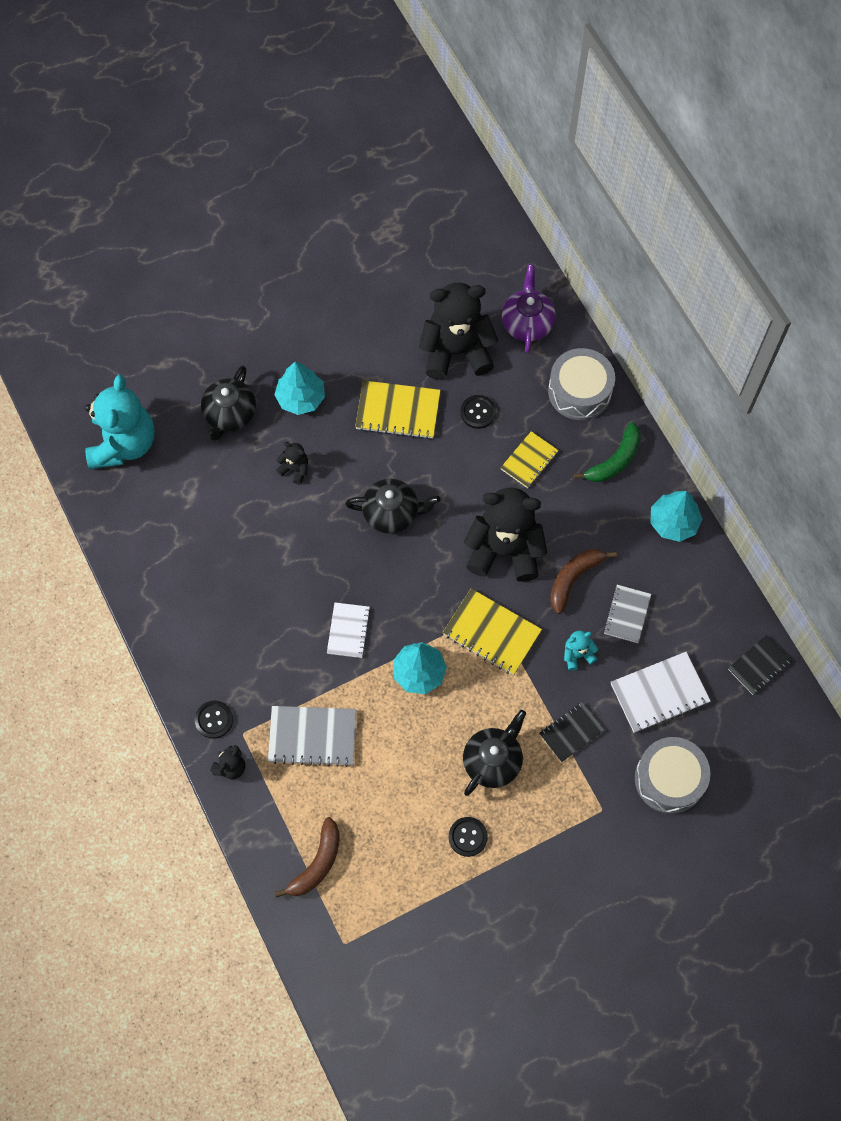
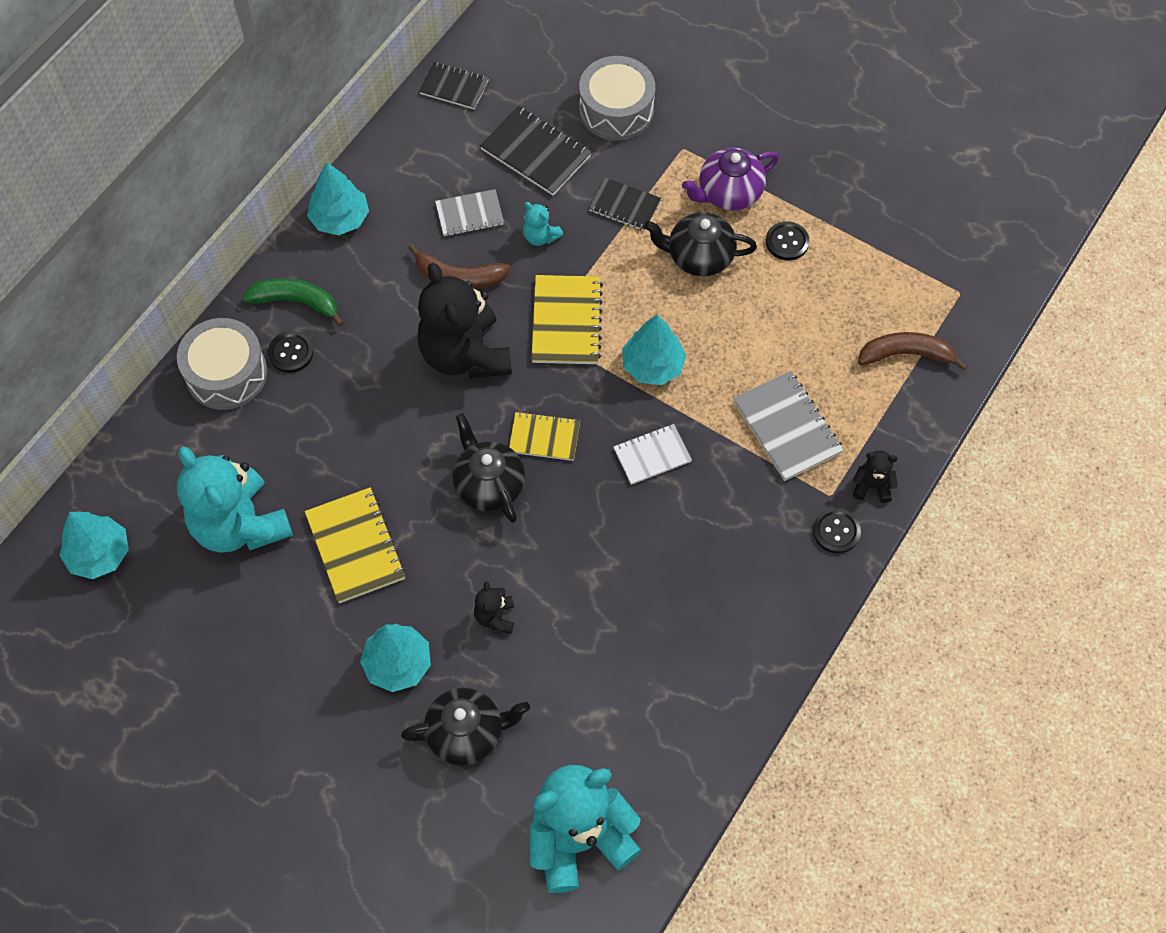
camera: 120 degrees left, 5 degrees down
black teddy bear [419,282,498,380] -> turquoise teddy bear [177,447,293,553]
black button [460,395,496,429] -> black button moved to [268,331,314,373]
yellow notebook [501,431,559,488] -> yellow notebook moved to [509,412,580,461]
purple teapot [502,264,556,353] -> purple teapot moved to [682,148,779,210]
white notebook [611,652,711,733] -> black notebook [480,106,592,195]
none -> turquoise tree [59,512,129,579]

